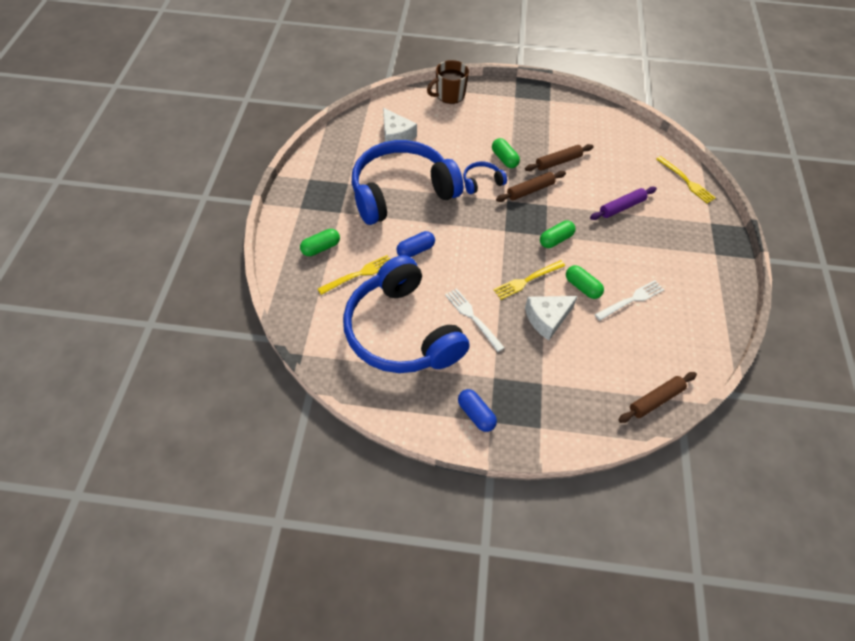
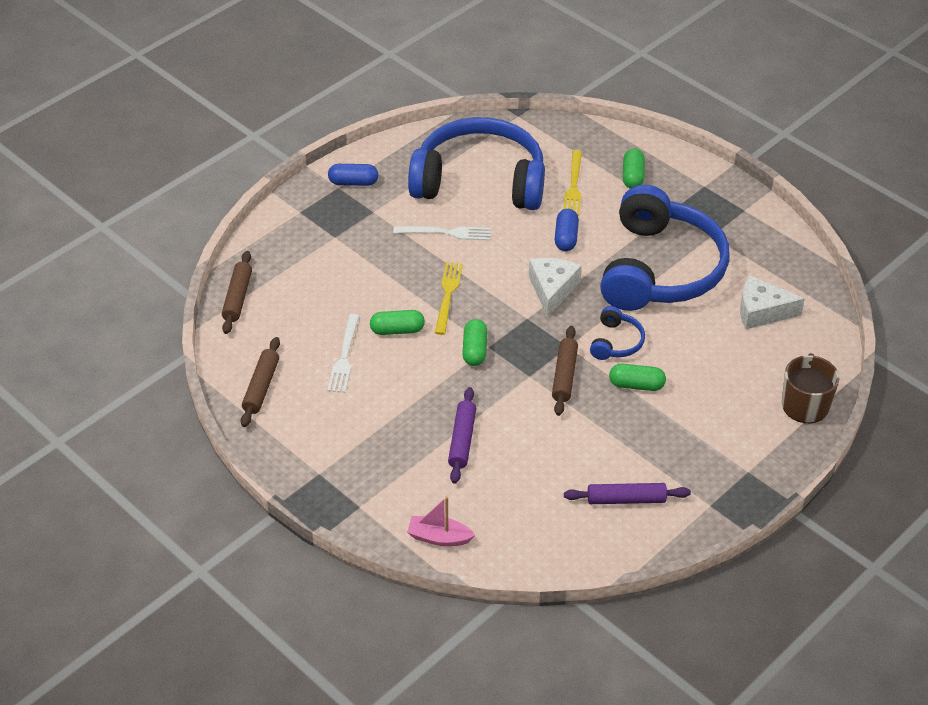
camera: 130 degrees right, 10 degrees down
brown rolling pin [525,144,593,171] -> brown rolling pin moved to [241,337,280,427]
white cheese [525,296,578,340] -> white cheese moved to [529,258,582,317]
yellow fork [656,156,716,204] -> pink boat [407,497,475,546]
none -> purple rolling pin [564,483,691,504]

